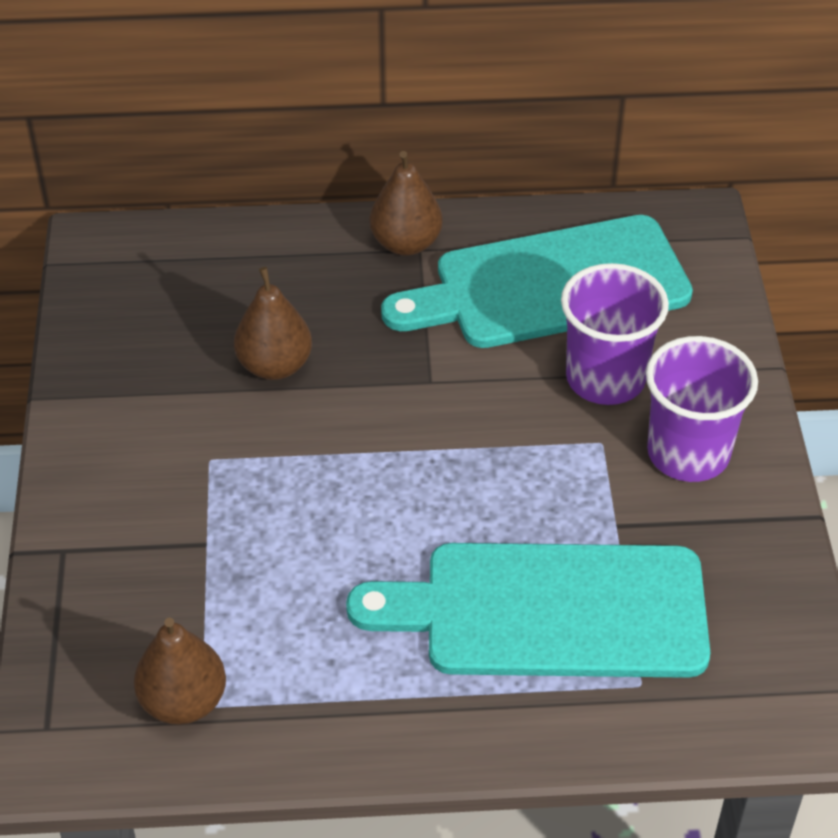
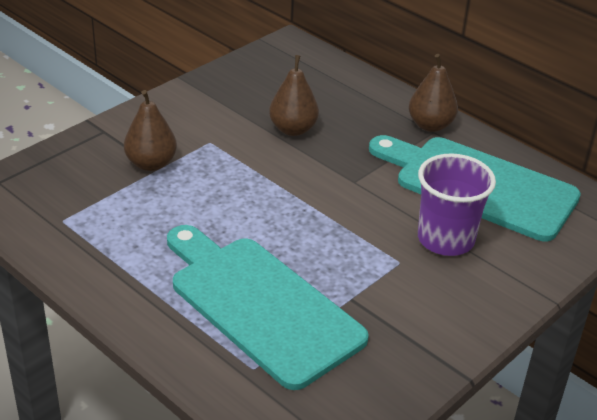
camera: 45 degrees right, 10 degrees down
brown pear [134,617,226,725] -> brown pear moved to [124,90,177,171]
purple cup [646,336,758,482] -> none

